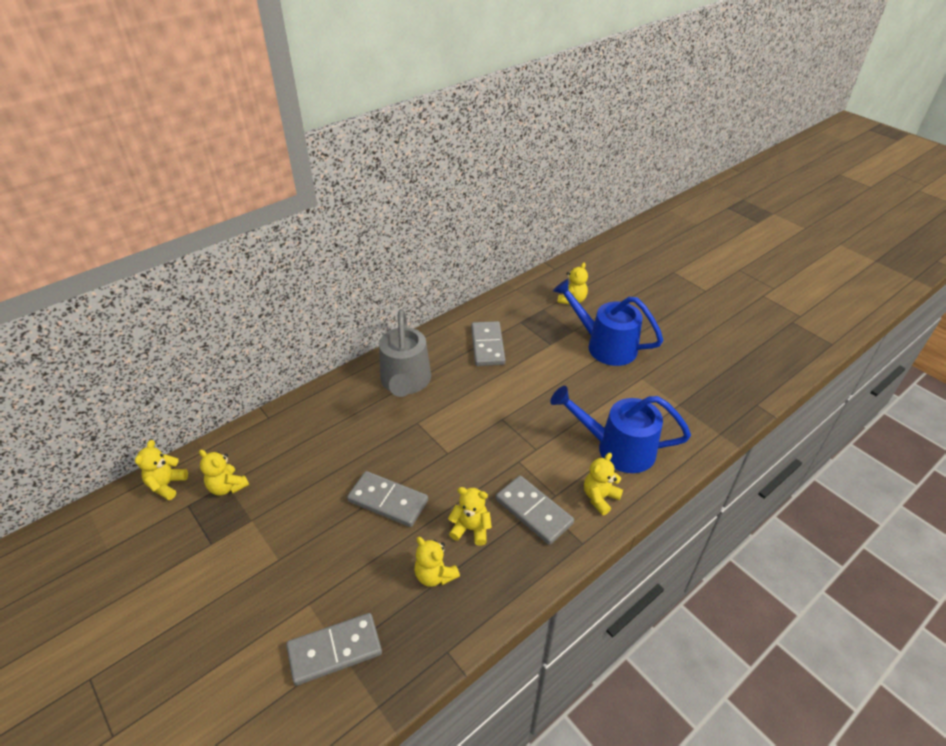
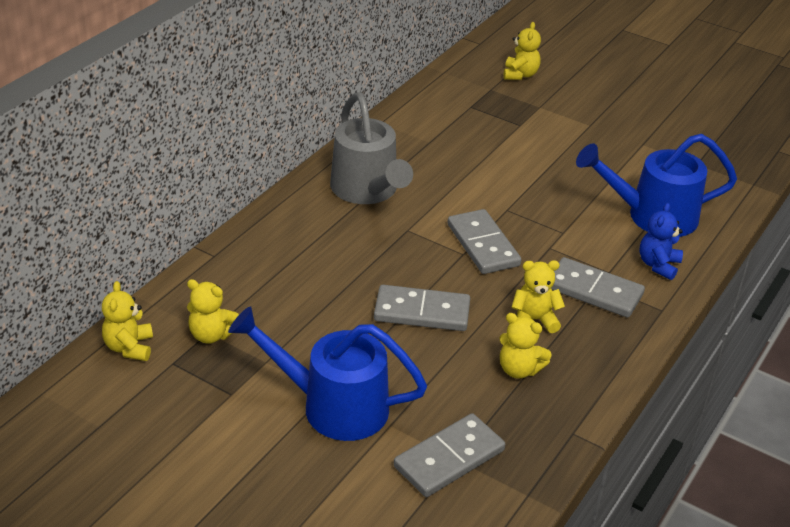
camera: 20 degrees left, 5 degrees down
grey domino [471,321,506,366] -> grey domino moved to [447,209,521,274]
blue watering can [553,279,663,366] -> blue watering can moved to [228,306,427,441]
yellow teddy bear [584,453,623,515] -> blue teddy bear [639,203,683,280]

